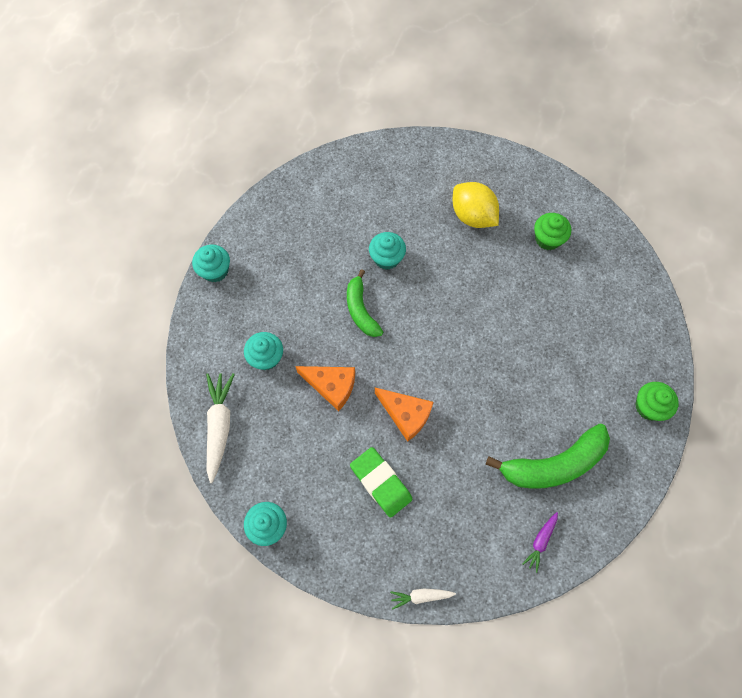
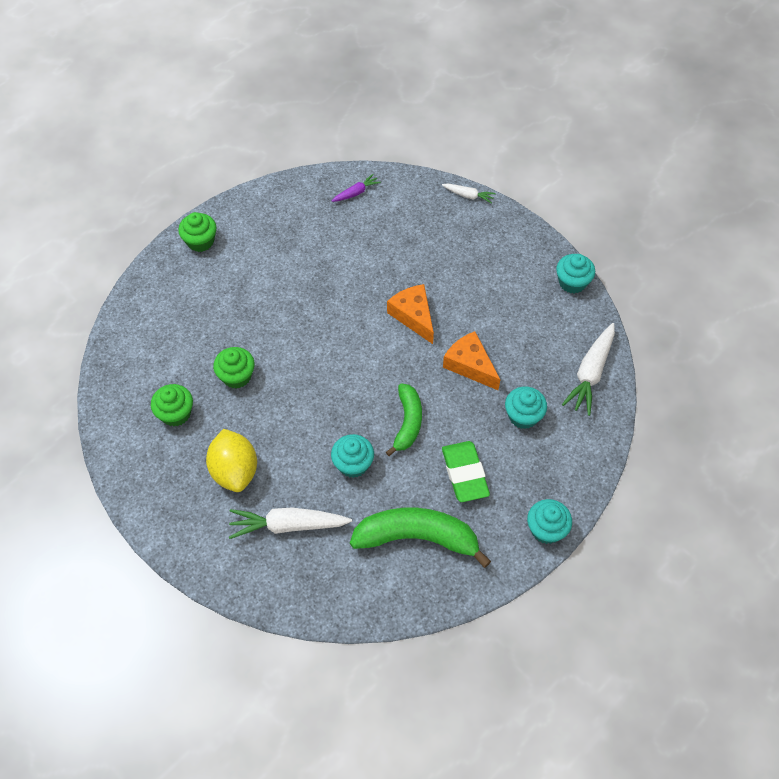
camera: 155 degrees left, 10 degrees down
green eraser [350,447,412,518] -> green eraser moved to [442,441,490,502]
green banana [486,424,610,489] -> green banana moved to [350,508,491,568]
none -> green cupcake [213,347,255,389]
none -> white carrot [229,507,352,539]

